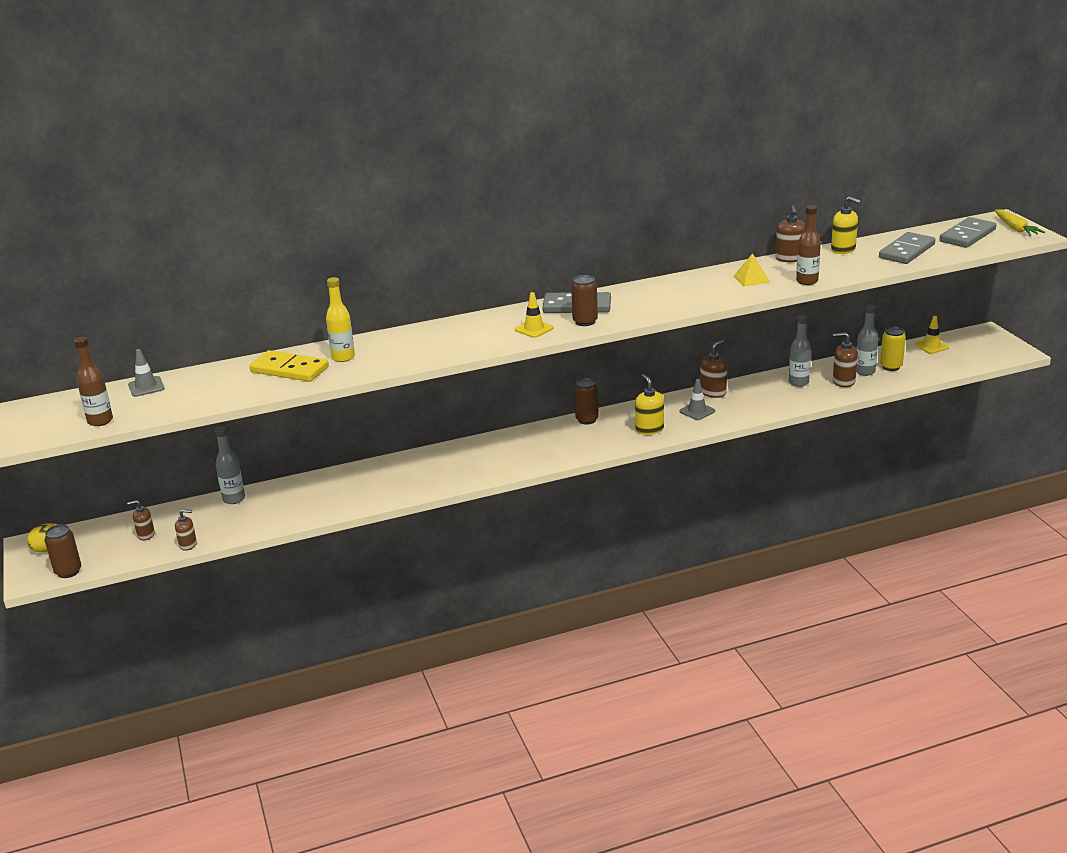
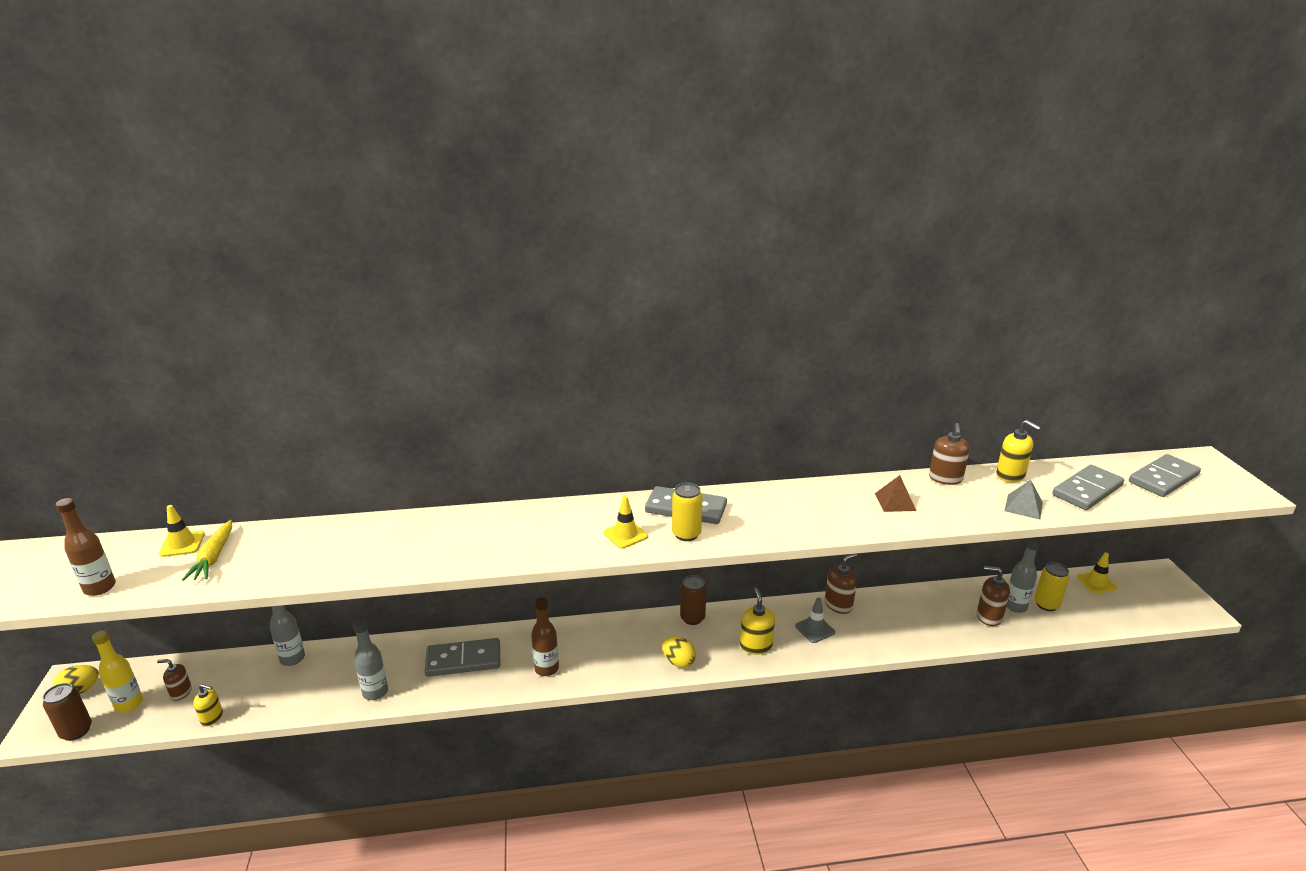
camera: 10 degrees right, 0 degrees up
grey traffic cone [128,349,165,397] -> yellow traffic cone [159,505,205,557]
brown soap dispenser [175,509,197,551] -> yellow soap dispenser [193,684,223,727]
yellow domino [250,350,329,382] -> none
yellow bottle [326,277,355,362] -> yellow bottle moved to [92,631,143,713]
brown can [571,275,598,326] -> yellow can [672,482,703,541]
yellow pyramid [734,253,771,287] -> brown pyramid [875,475,916,512]
grey bottle [789,315,811,387] -> grey bottle moved to [353,619,388,700]
brown bottle [796,205,821,285] -> brown bottle moved to [531,597,559,676]
yellow carrot [994,210,1045,236] -> yellow carrot moved to [182,520,232,581]
none -> grey domino [424,638,500,677]
none -> yellow egg [662,637,696,668]
none -> grey pyramid [1005,480,1043,520]

